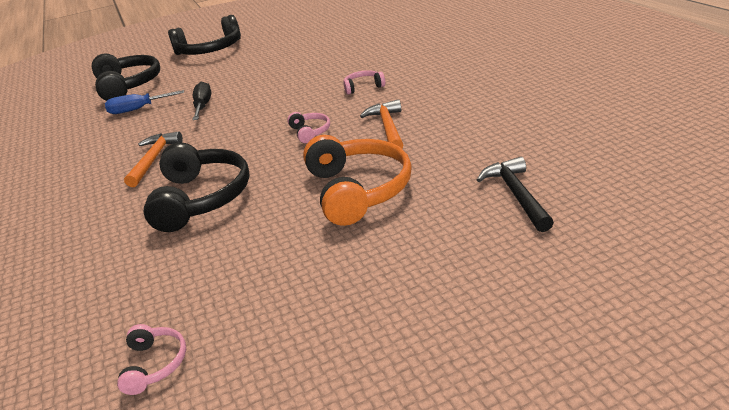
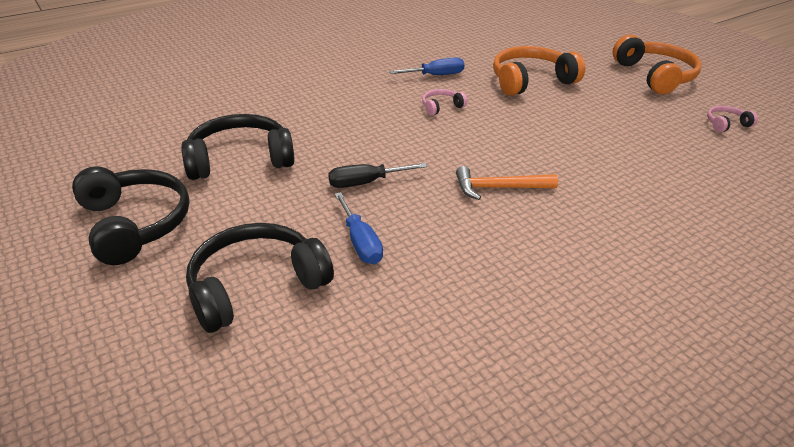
camera: 105 degrees left, 5 degrees up
black headphones [143,142,250,232] -> black headphones moved to [181,114,294,180]
pink headphones [343,70,385,94] -> none
orange hammer [360,99,403,149] -> blue screwdriver [389,58,465,75]
black hammer [477,157,554,232] -> none
none -> orange headphones [613,35,701,94]

